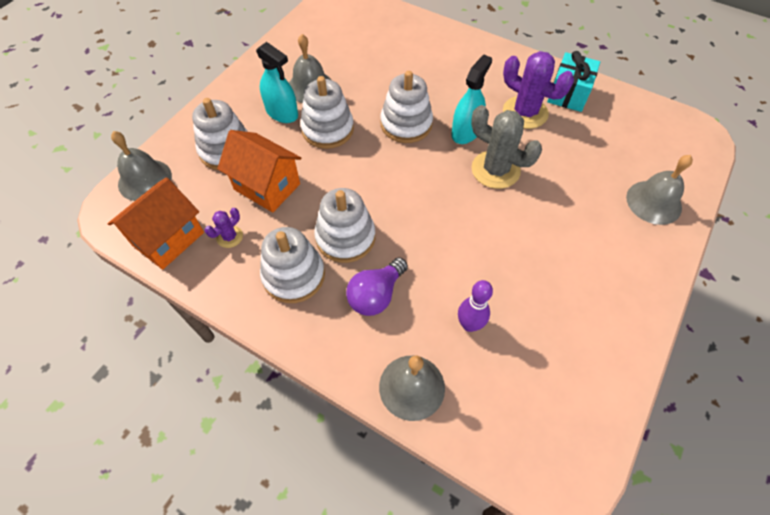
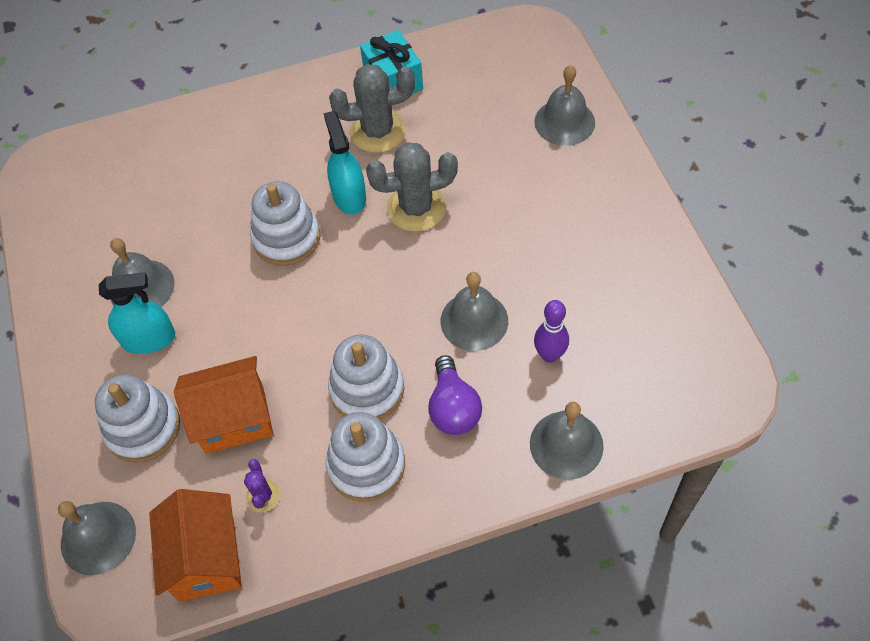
camera: 45 degrees left, 0 degrees up
white stacking toy [300,76,354,149] -> none
purple cactus [503,51,574,129] -> grey cactus [329,64,415,153]
none -> grey bell [440,272,508,351]

